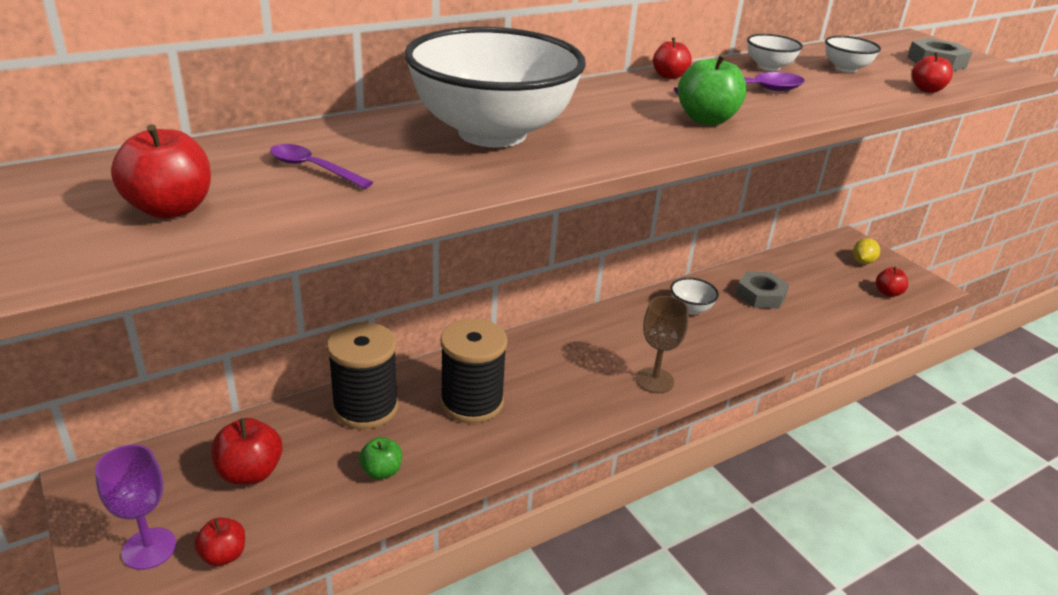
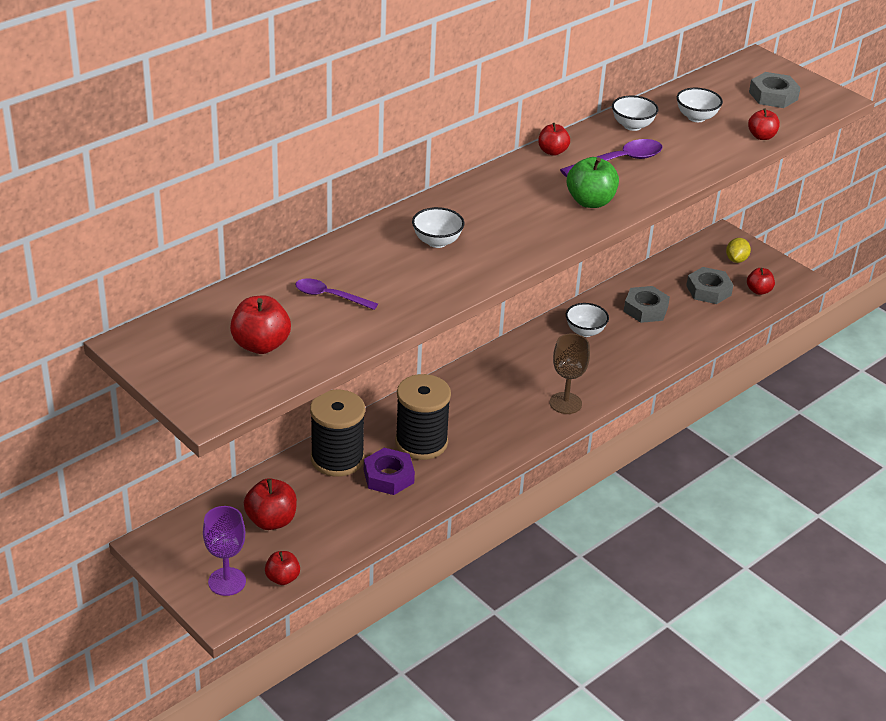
camera: 10 degrees left, 5 degrees up
green apple [359,437,402,479] -> none
white bowl [404,27,586,148] -> white bowl [412,207,464,248], size x0.40
none -> purple nut [364,448,415,495]
none -> grey nut [686,267,733,304]

